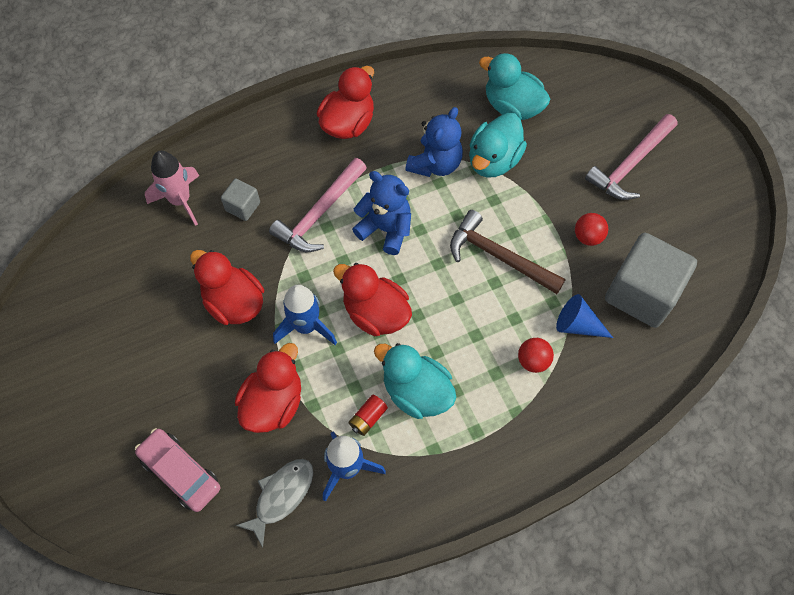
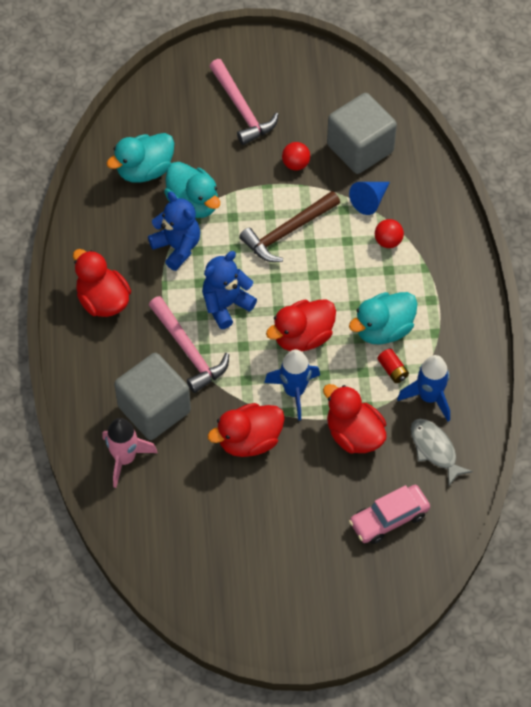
camera: 70 degrees left, 5 degrees down
grey cube [221,179,260,221] -> grey cube [114,353,191,440], size x2.12

